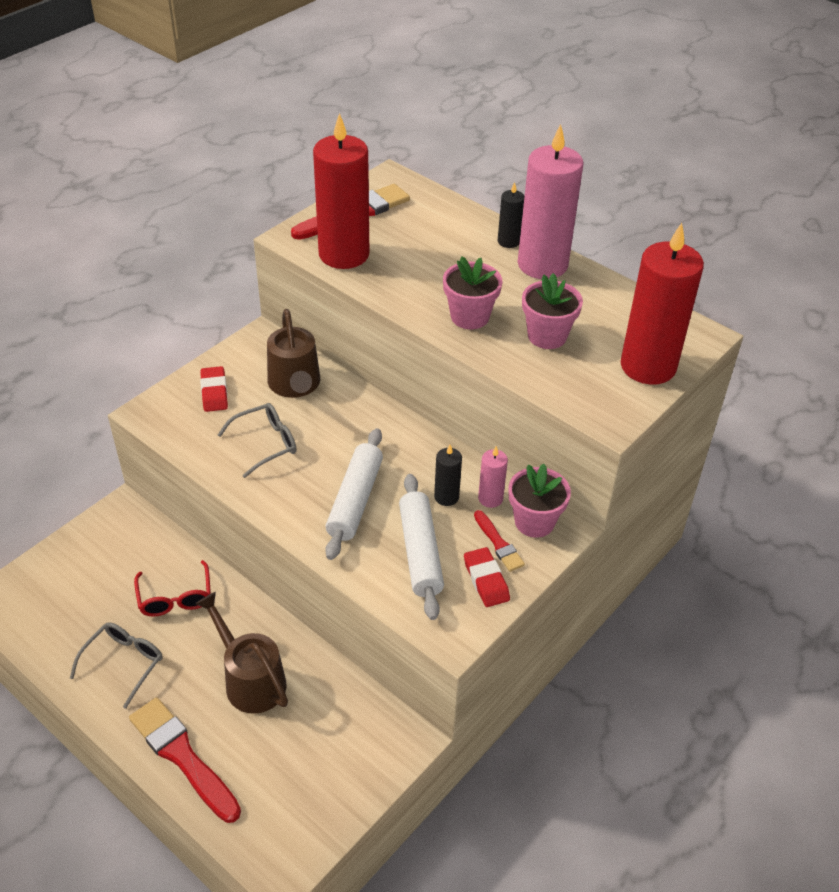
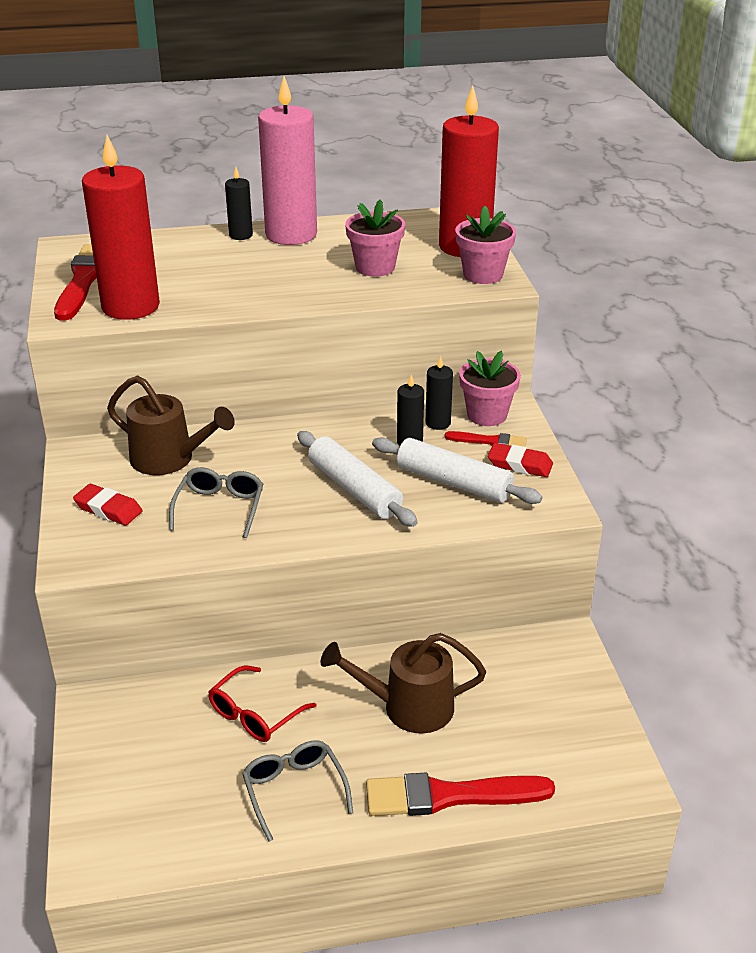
camera: 50 degrees left, 10 degrees down
red glasses [134,560,211,617] -> red glasses turned 105 degrees clockwise [208,665,317,742]
pink flower pot [443,256,503,329] -> pink flower pot moved to [455,206,516,284]
pink candle [478,446,508,508] -> black candle [425,356,453,430]

